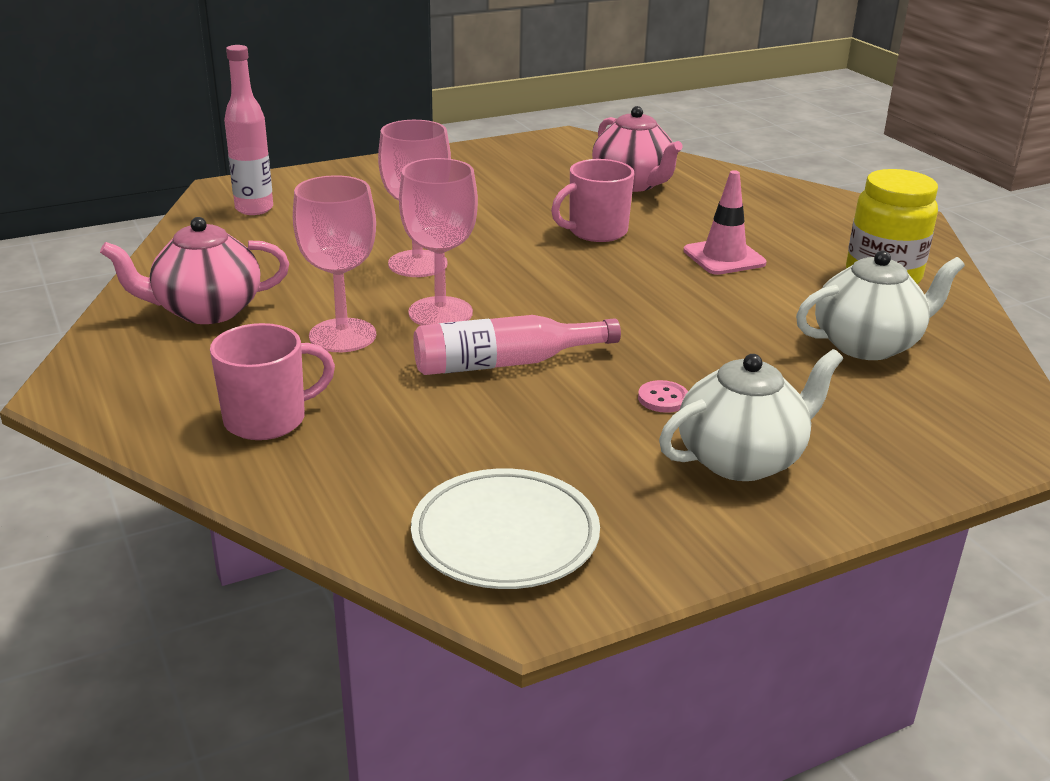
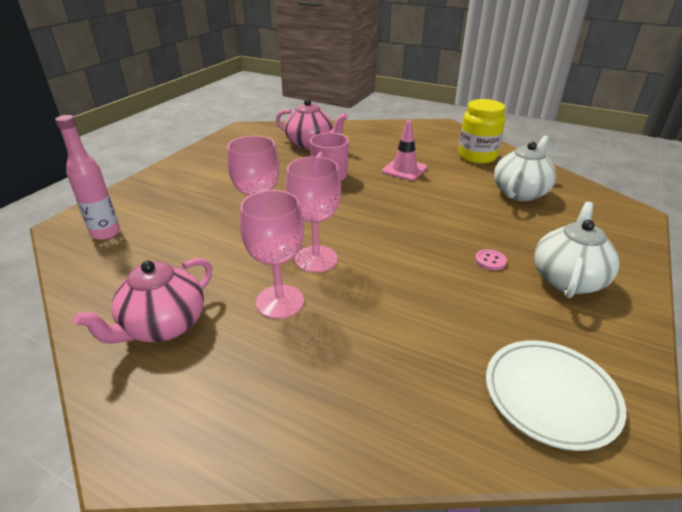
camera: 35 degrees left, 5 degrees up
pink mug [210,323,335,440] -> none
pink bottle [413,315,621,375] -> none

